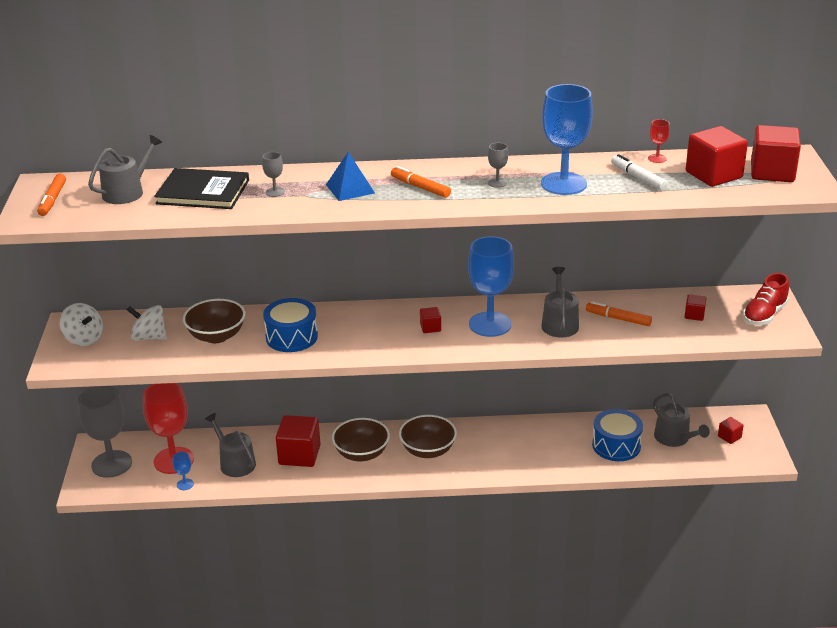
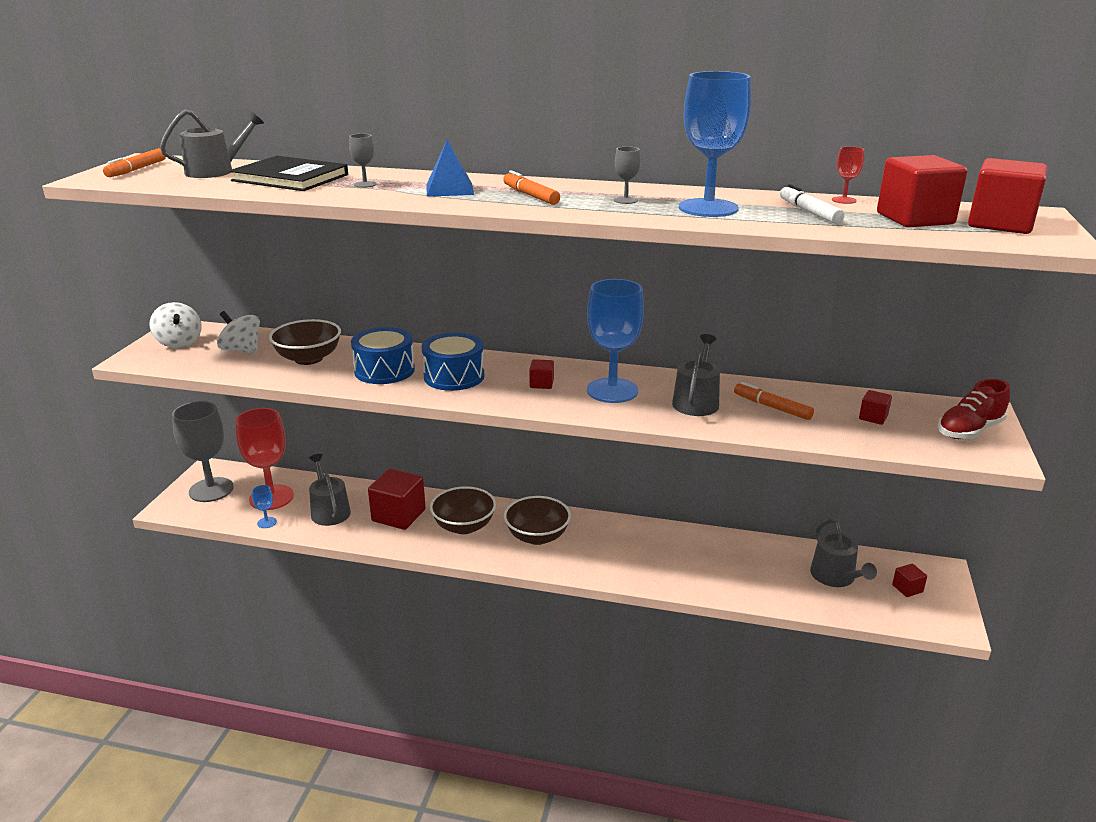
camera: 15 degrees right, 5 degrees down
blue drum [592,409,643,461] -> blue drum moved to [422,333,484,391]

